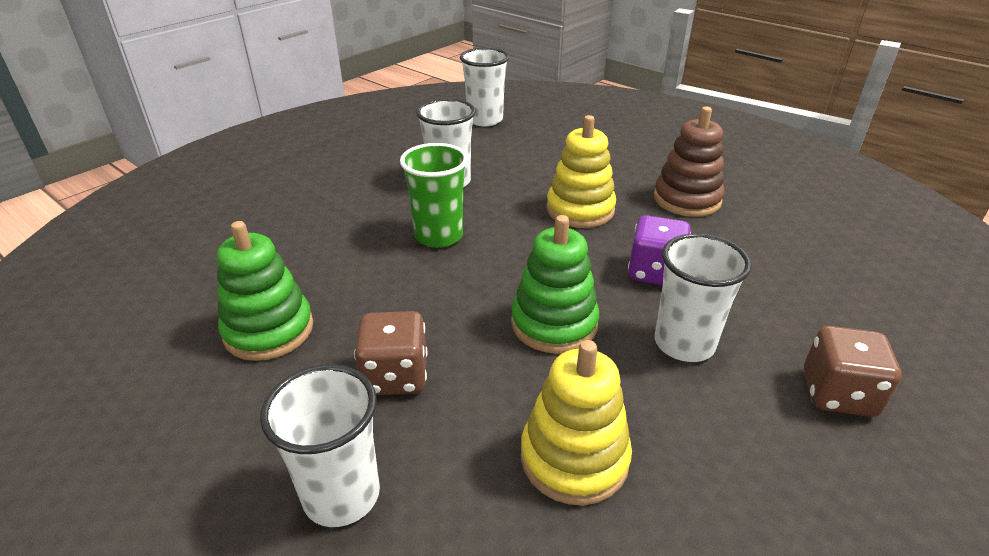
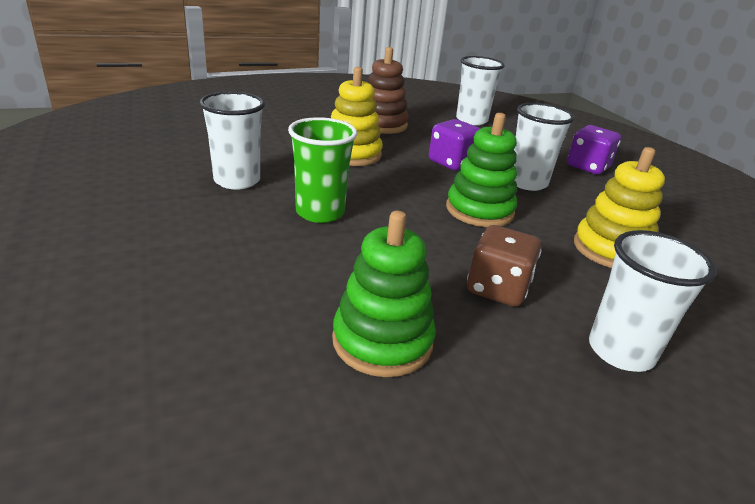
camera: 65 degrees left, 5 degrees down
white cup [460,48,509,126] -> white cup moved to [456,56,505,125]
brown dice [804,326,902,417] -> purple dice [567,125,621,174]

